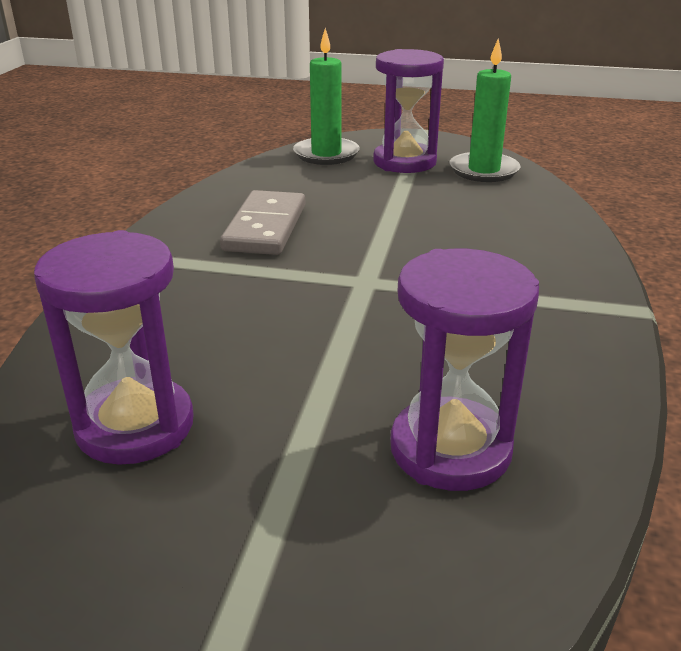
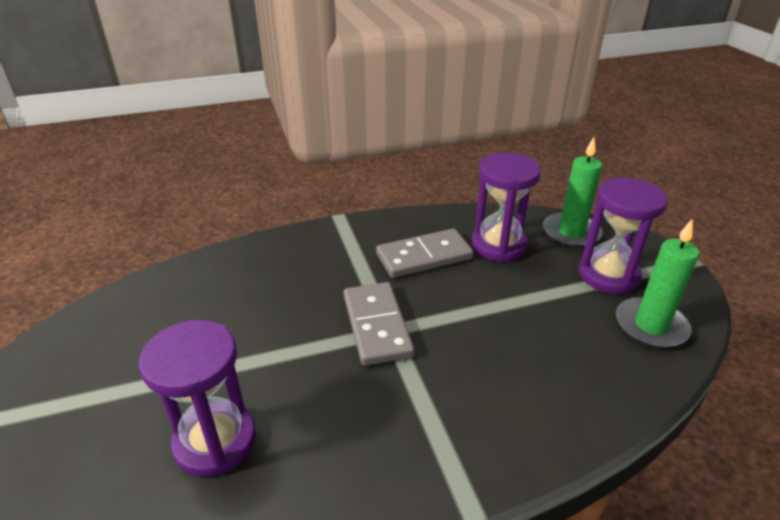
camera: 60 degrees right, 5 degrees up
purple hourglass [34,230,194,465] -> purple hourglass moved to [471,153,541,262]
none -> grey domino [343,282,414,366]

